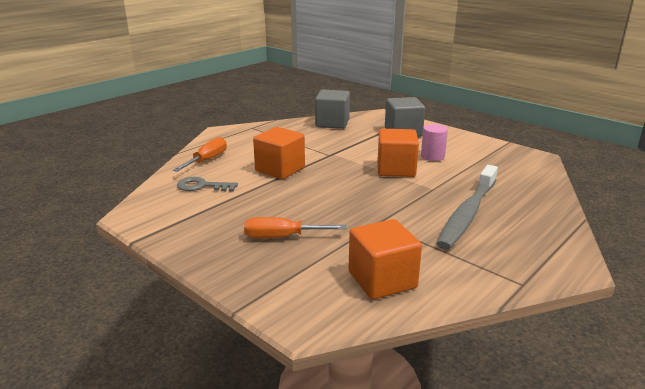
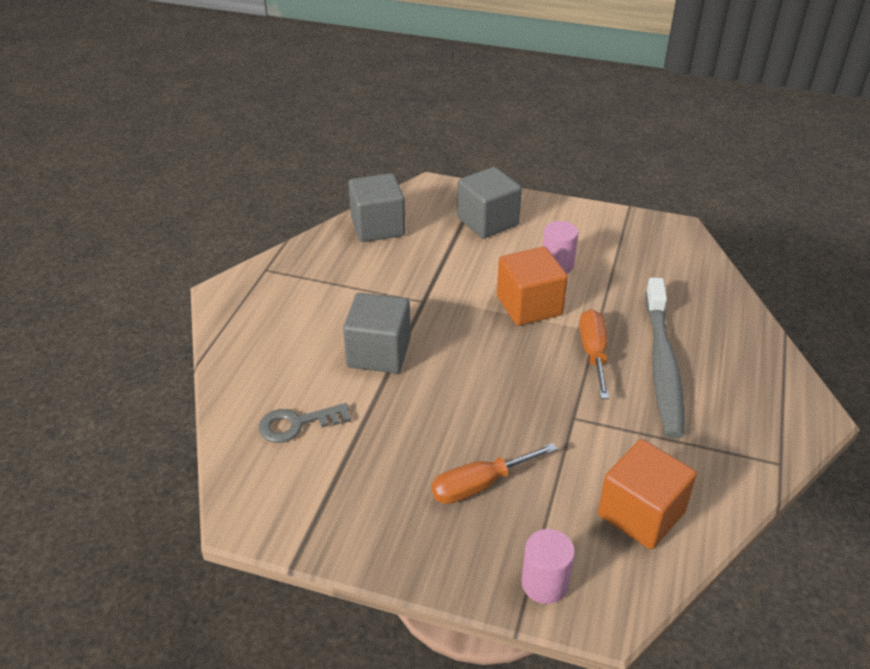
camera: 25 degrees left, 15 degrees up
orange screwdriver [173,137,227,172] -> orange screwdriver moved to [579,309,609,399]
orange cube [253,127,305,179] -> grey cube [343,293,411,373]
none -> pink cylinder [522,529,575,604]

